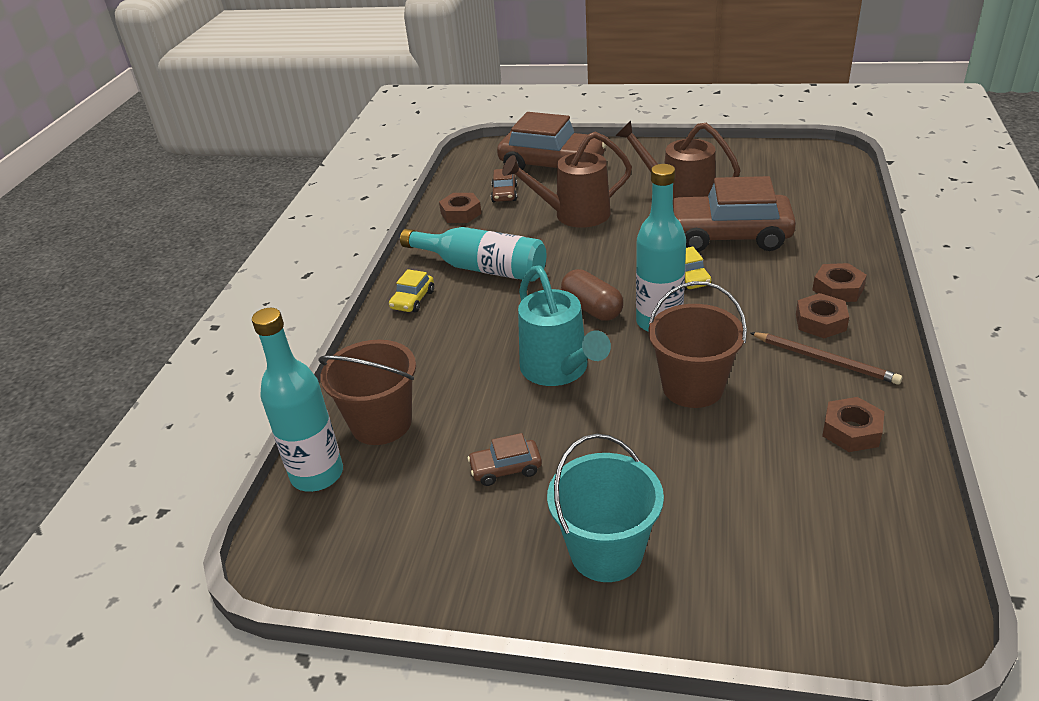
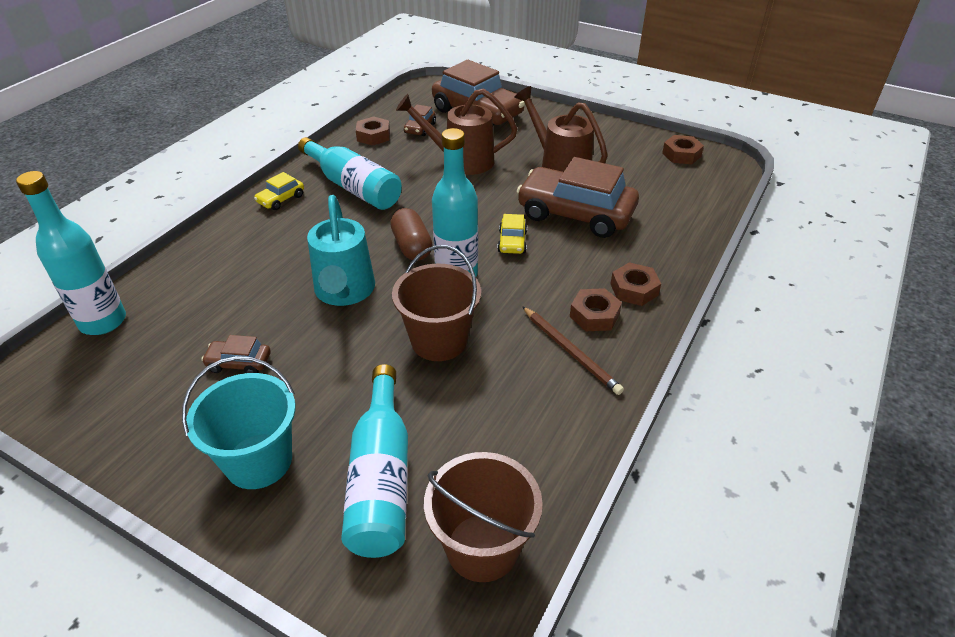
camera: 15 degrees right, 5 degrees up
brown bucket [318,340,416,445] -> brown bucket moved to [424,452,543,582]
brown nut [822,397,884,452] -> brown nut moved to [662,135,704,164]
none -> turquoise bottle [341,364,408,558]

